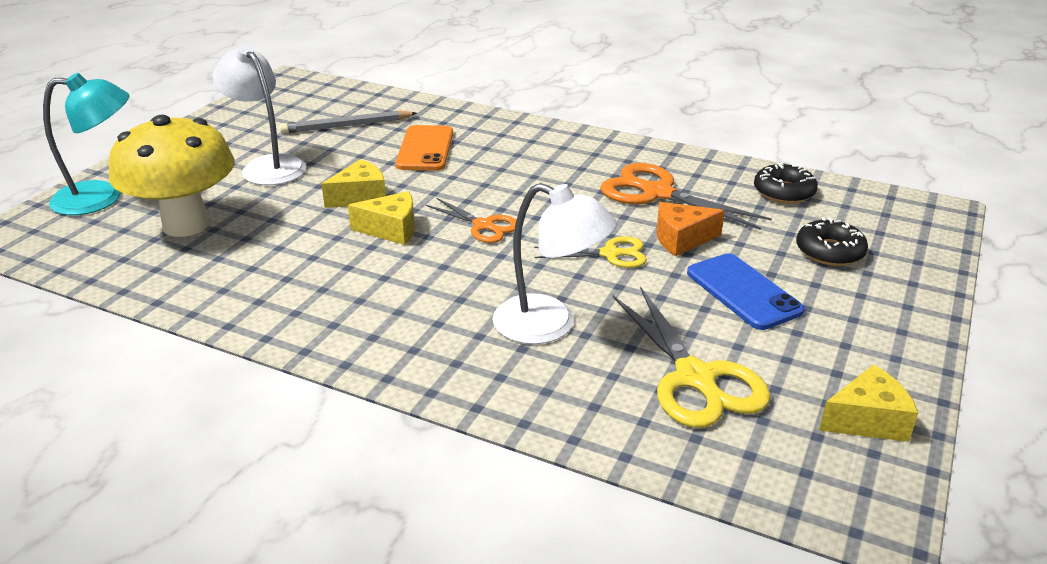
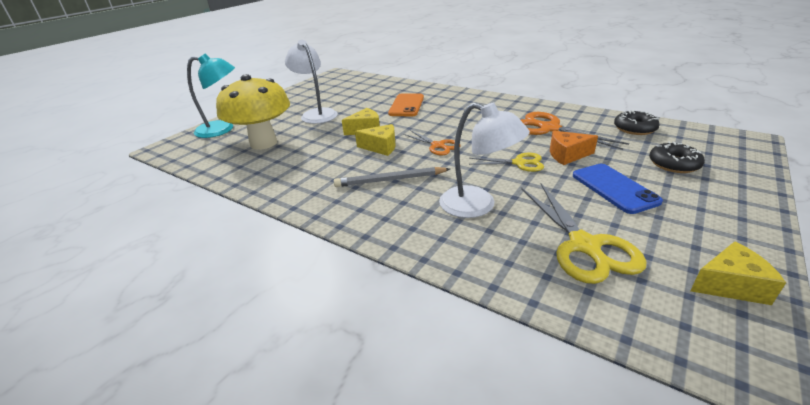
camera: 10 degrees right, 0 degrees up
grey pencil [280,110,417,134] -> grey pencil moved to [334,167,450,187]

